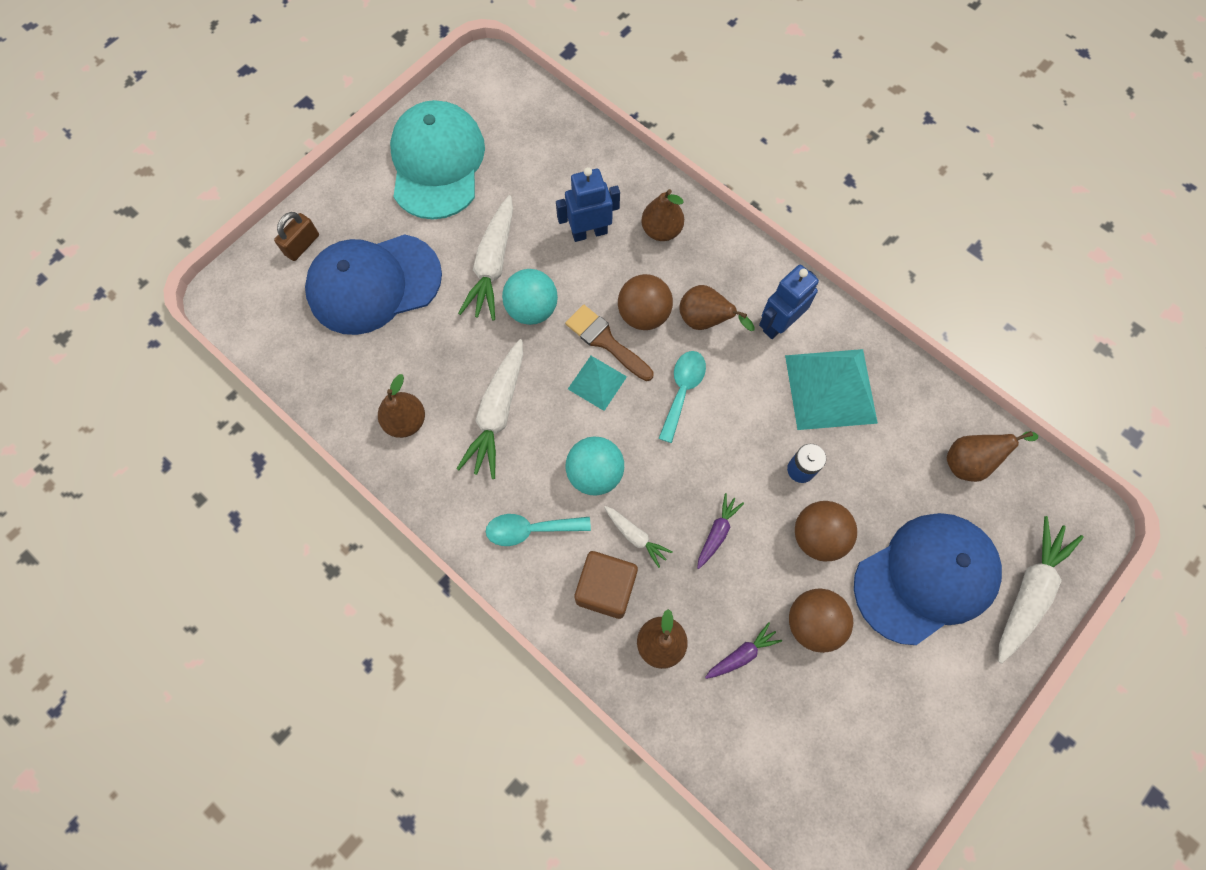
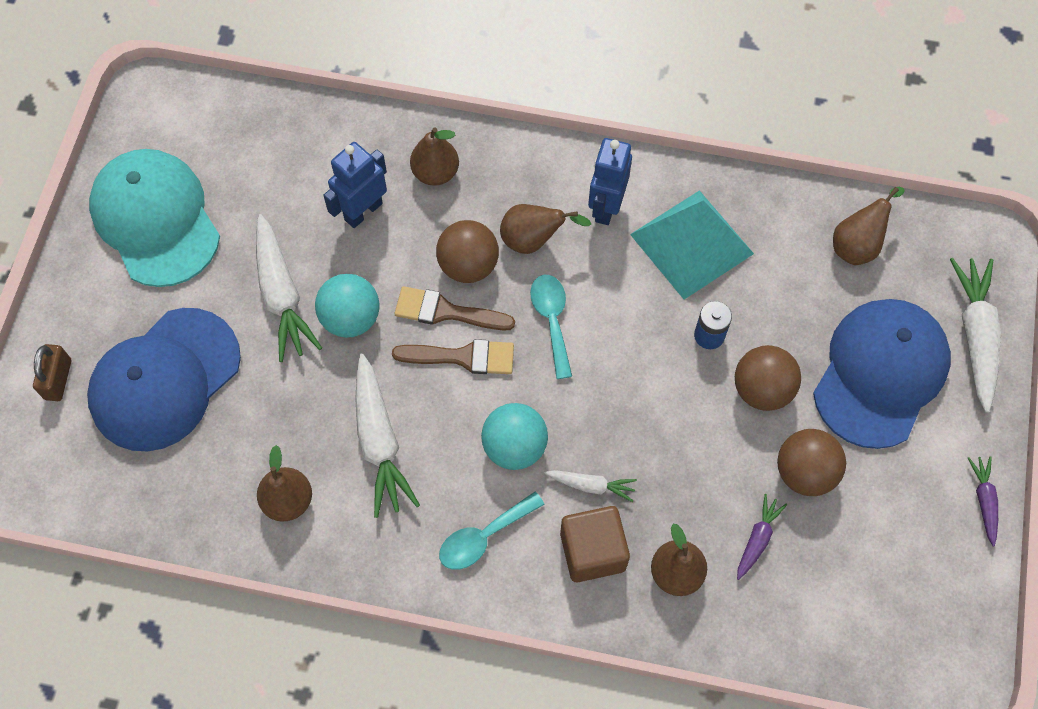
camera: 30 degrees left, 5 degrees down
turquoise pyramid [568,356,627,411] -> brown brush [392,339,514,374]
purple carrot [697,493,744,569] -> purple carrot moved to [968,456,998,546]

